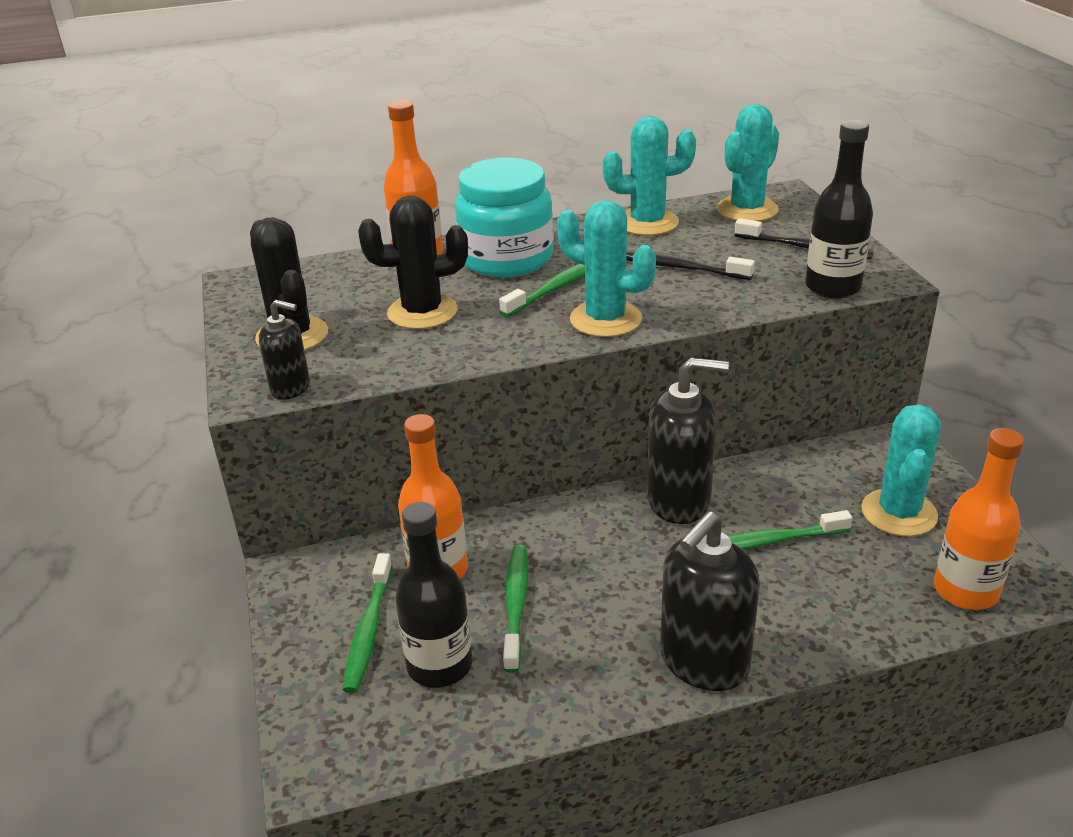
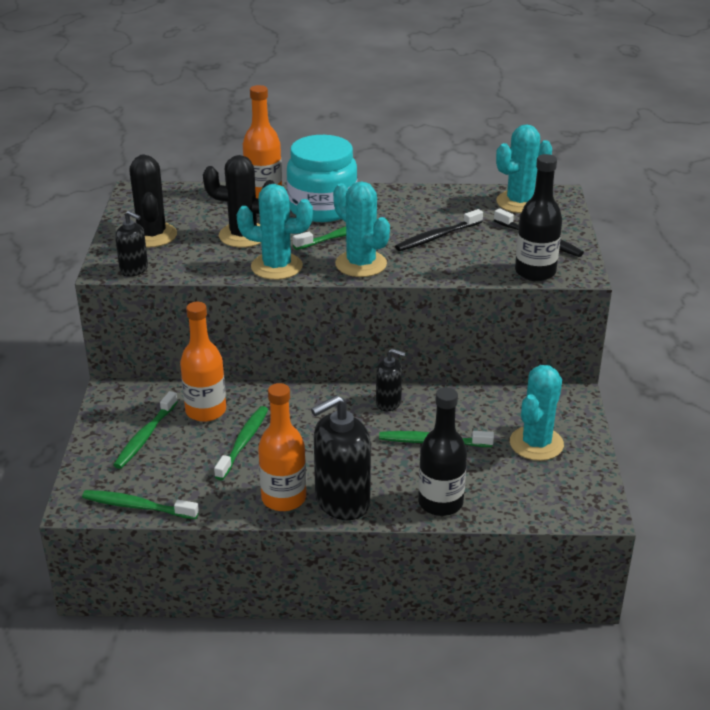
camera: 15 degrees right, 0 degrees up
black bottle [395,502,472,688] -> black bottle moved to [418,387,467,516]
turquoise cactus [603,116,696,236] -> turquoise cactus moved to [236,184,313,280]
black toothbrush [627,250,755,280] -> black toothbrush turned 75 degrees counterclockwise [395,209,483,251]
black soap dispenser [647,358,729,524] -> black soap dispenser [376,349,405,411], size x0.55
orange bottle [934,428,1024,610] -> orange bottle moved to [258,383,306,511]
none -> green toothbrush [82,490,199,519]

